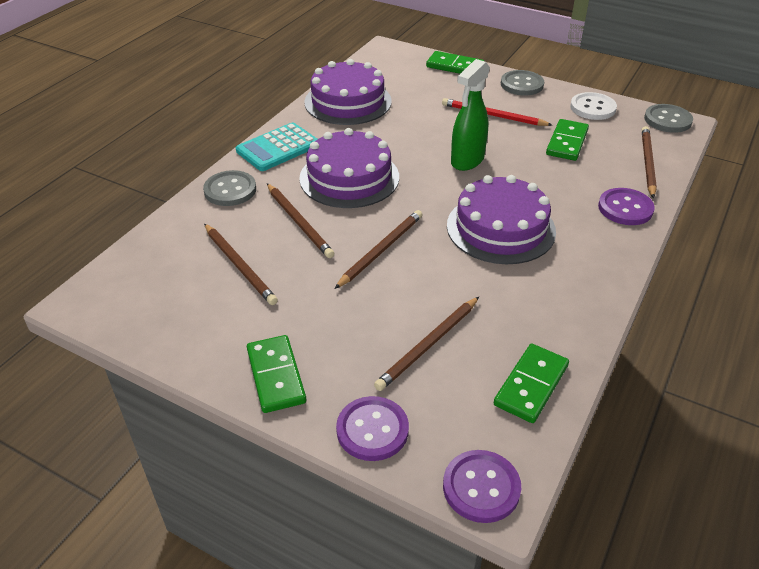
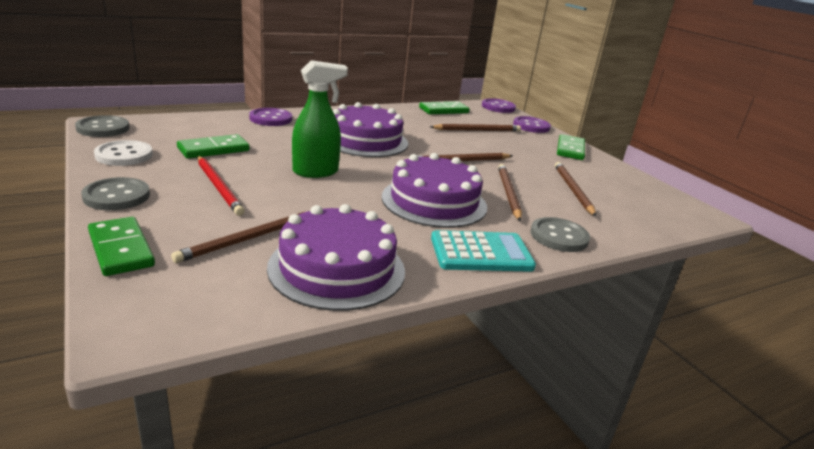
camera: 150 degrees left, 15 degrees down
brown pencil [642,126,657,198] -> brown pencil moved to [171,212,304,263]

